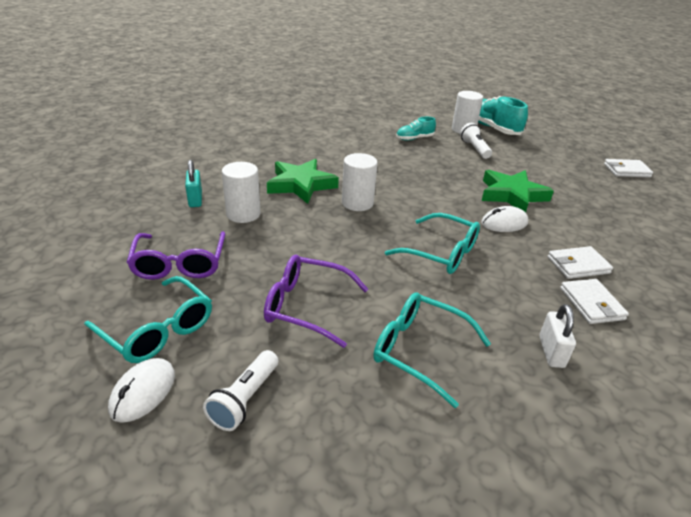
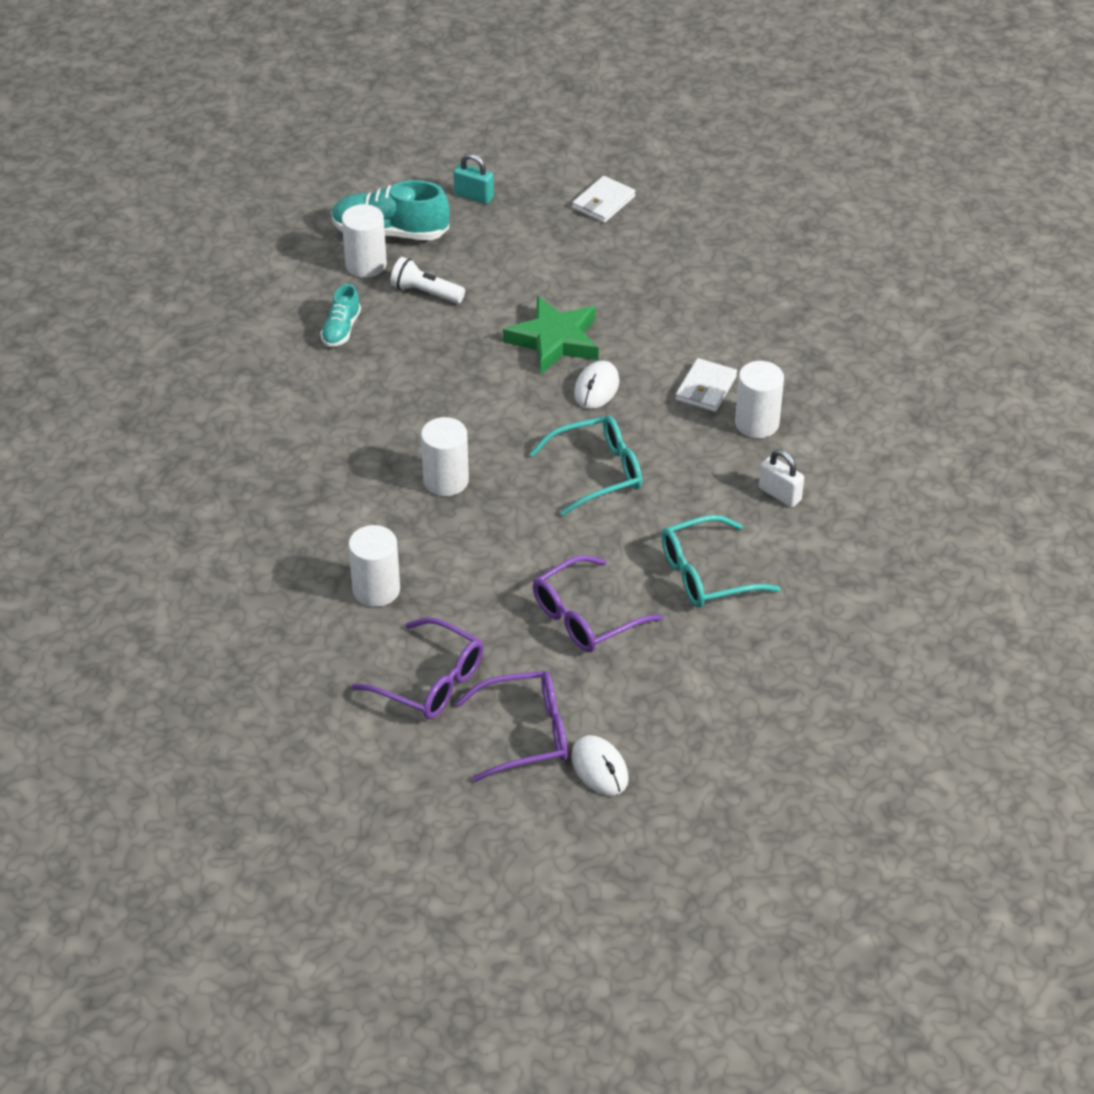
camera: 50 degrees left, 10 degrees up
turquoise glasses [84,276,212,363] -> purple glasses [456,671,568,782]
turquoise padlock [185,160,202,207] -> turquoise padlock moved to [454,153,494,204]
white flashlight [203,350,278,431] -> none
green star [267,159,339,204] -> none
white wallet [560,279,629,324] -> white cylinder [735,361,784,438]

